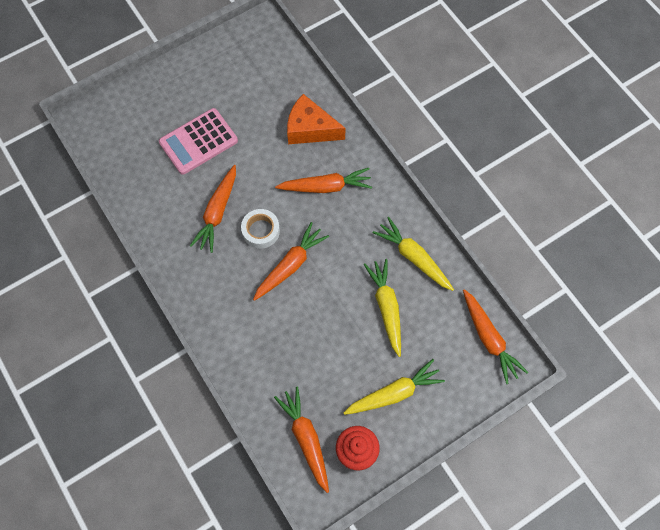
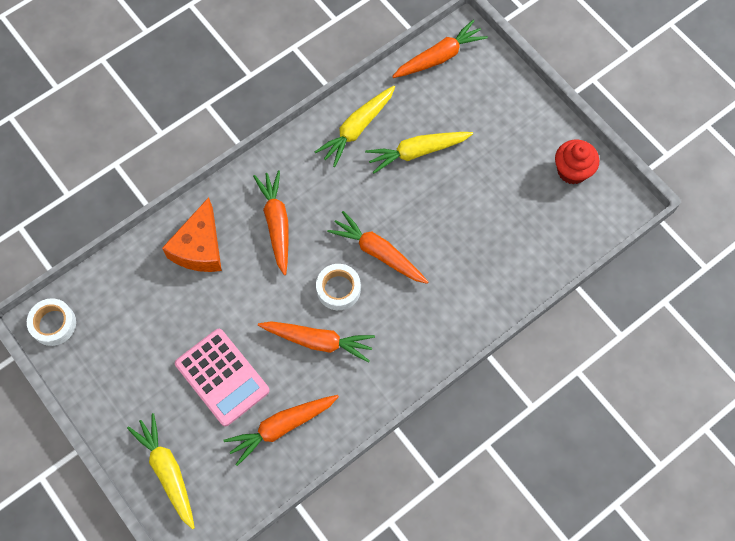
camera: 95 degrees left, 0 degrees up
orange carrot [274,387,329,493] -> orange carrot moved to [224,395,339,466]
yellow carrot [344,359,445,415] -> yellow carrot moved to [127,413,195,529]
none -> white tape [27,298,76,346]

